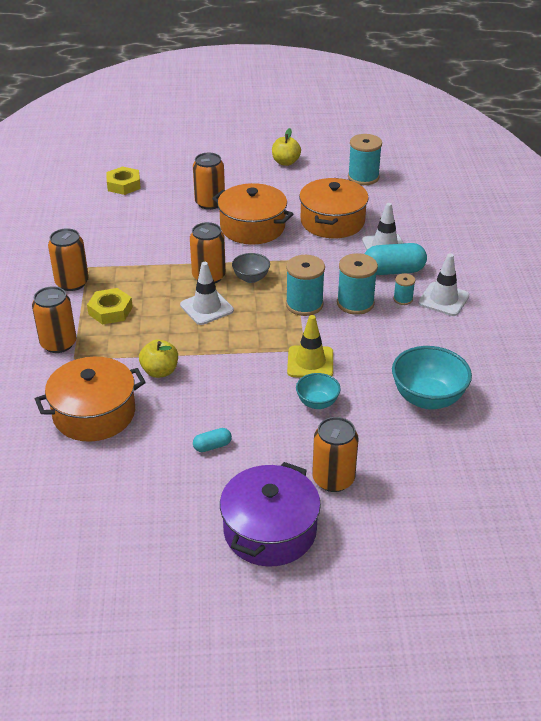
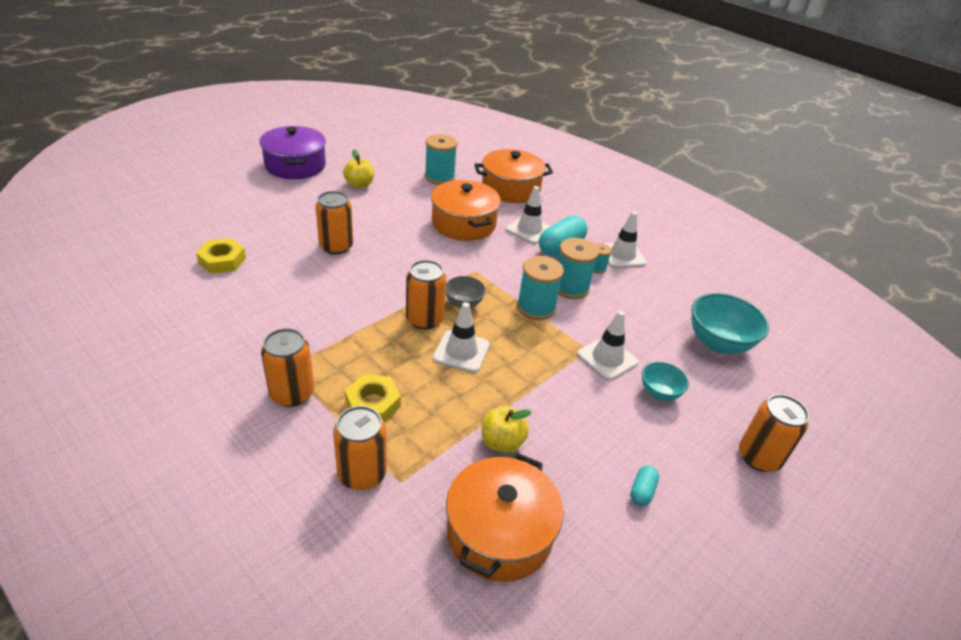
camera: 45 degrees left, 0 degrees up
orange pot [212,183,293,245] -> orange pot moved to [474,149,553,203]
purple pot [220,462,321,567] -> purple pot moved to [259,126,326,179]
yellow traffic cone [287,315,333,378] -> white traffic cone [577,310,639,381]

